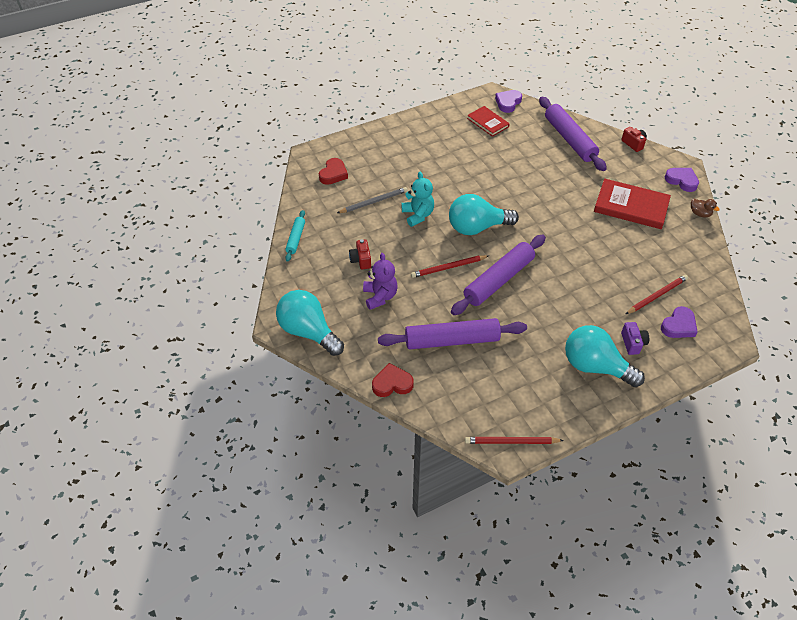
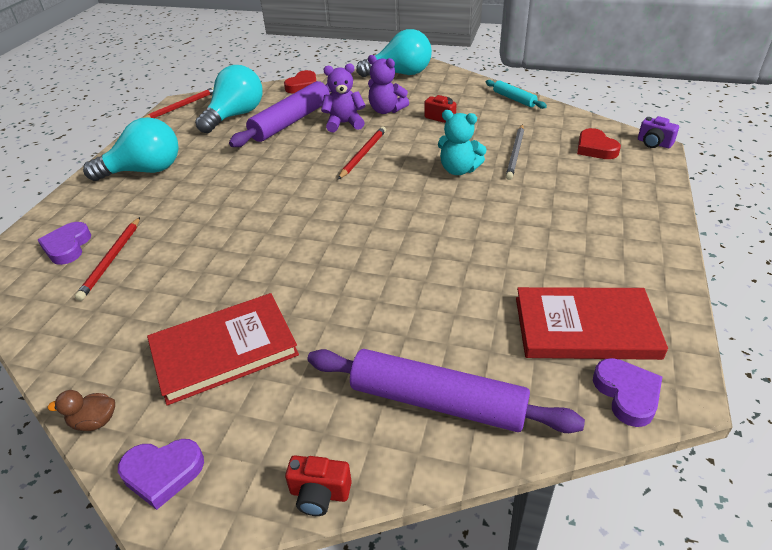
camera: 135 degrees right, 10 degrees down
turquoise light bulb [449,194,519,235] -> turquoise light bulb moved to [195,65,262,133]
purple rolling pin [451,235,546,315] -> none
red book [467,106,510,137] -> red book [516,287,668,360], size x1.66
purple camera [621,322,649,355] -> purple camera moved to [638,116,679,148]
none -> purple teddy bear [321,63,365,132]

